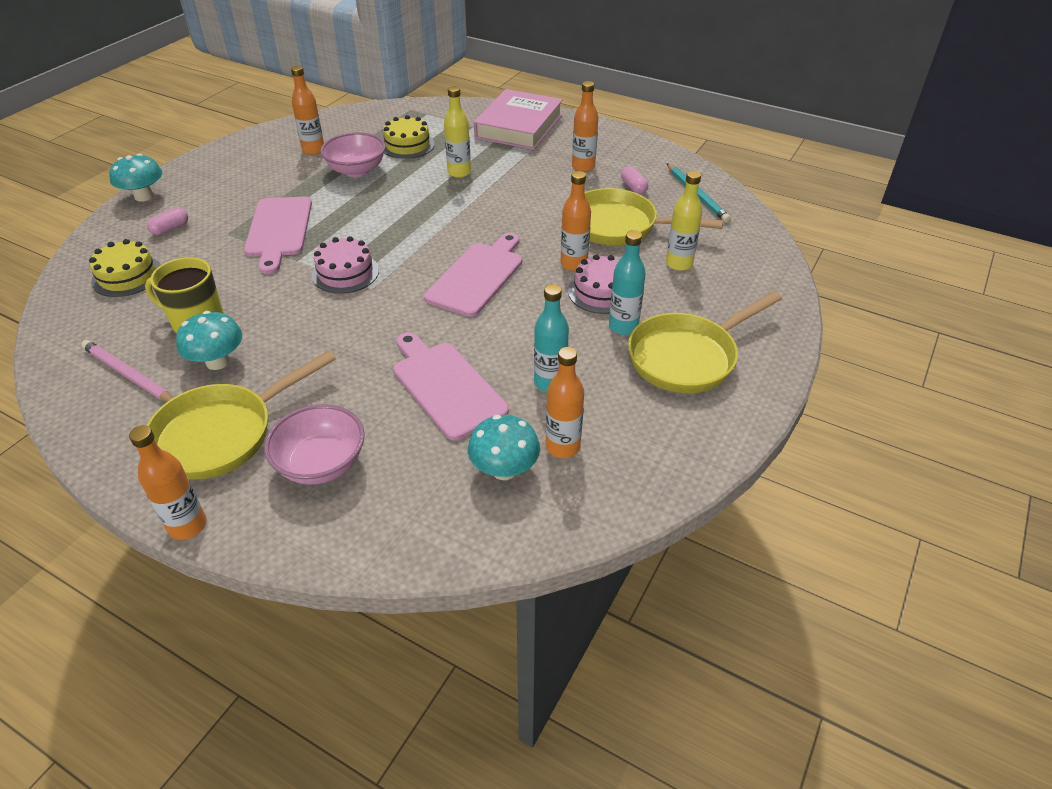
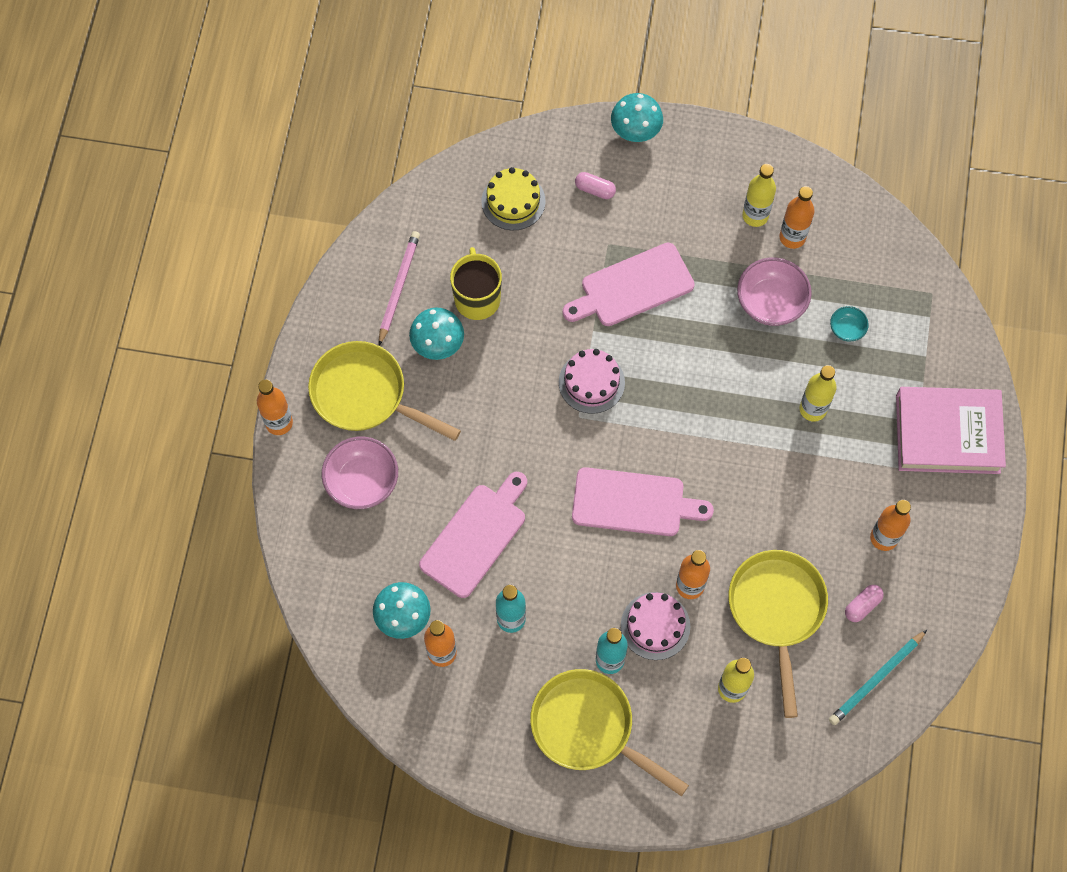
camera: 70 degrees right, 25 degrees up
yellow cake [383,115,435,159] -> turquoise bowl [830,306,869,342]
none -> yellow bottle [742,164,776,227]

